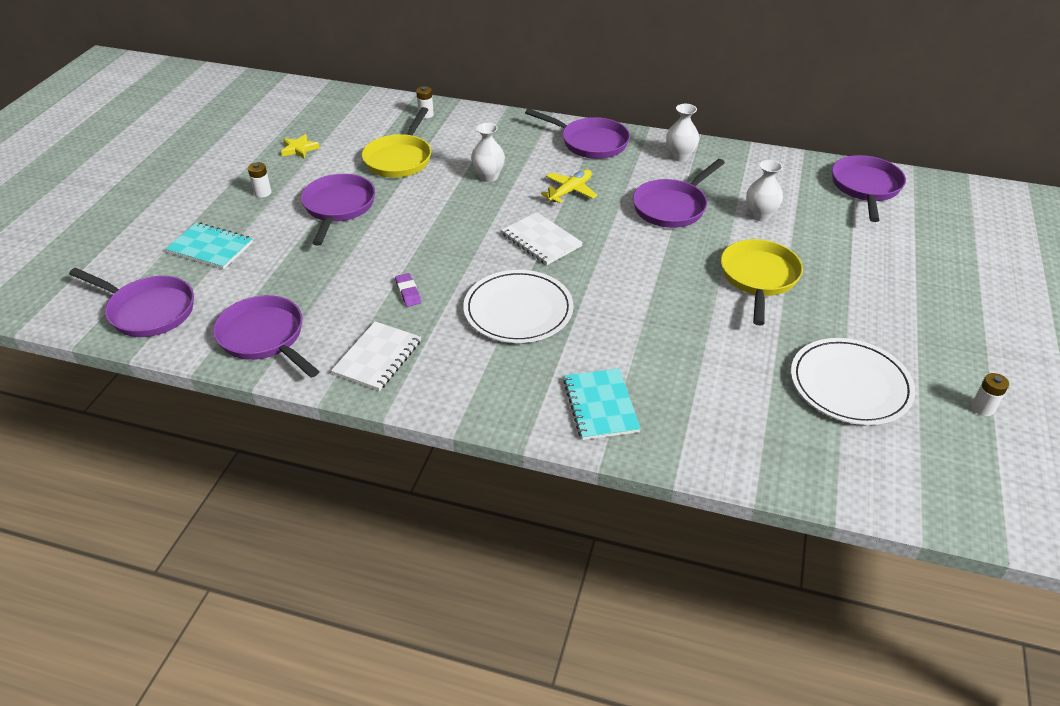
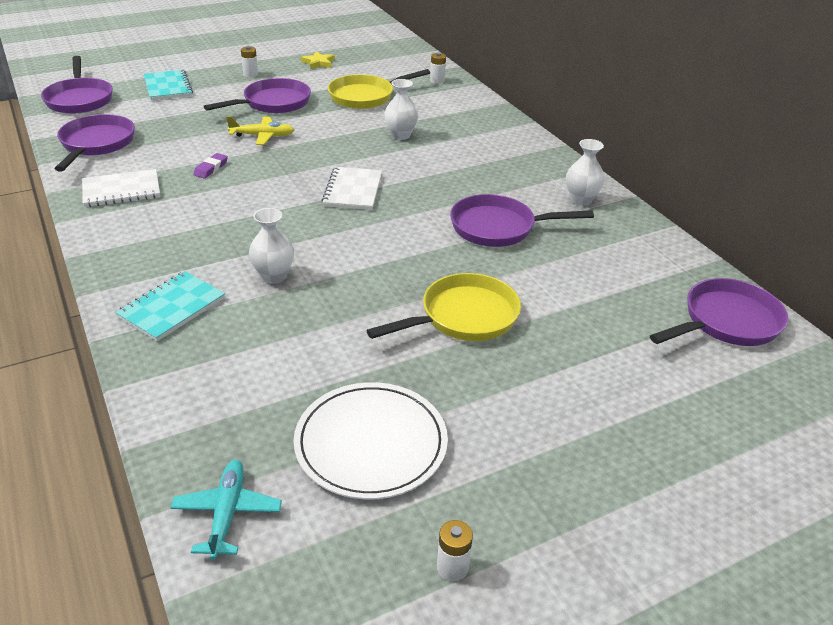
camera: 45 degrees right, 5 degrees down
white plate [463,270,574,343] -> none
purple pan [525,108,630,159] -> none
yellow plane [541,170,598,203] -> yellow plane moved to [226,116,294,145]
white vase [746,160,783,221] -> white vase moved to [249,208,294,284]
none -> turquoise plane [170,460,282,560]

